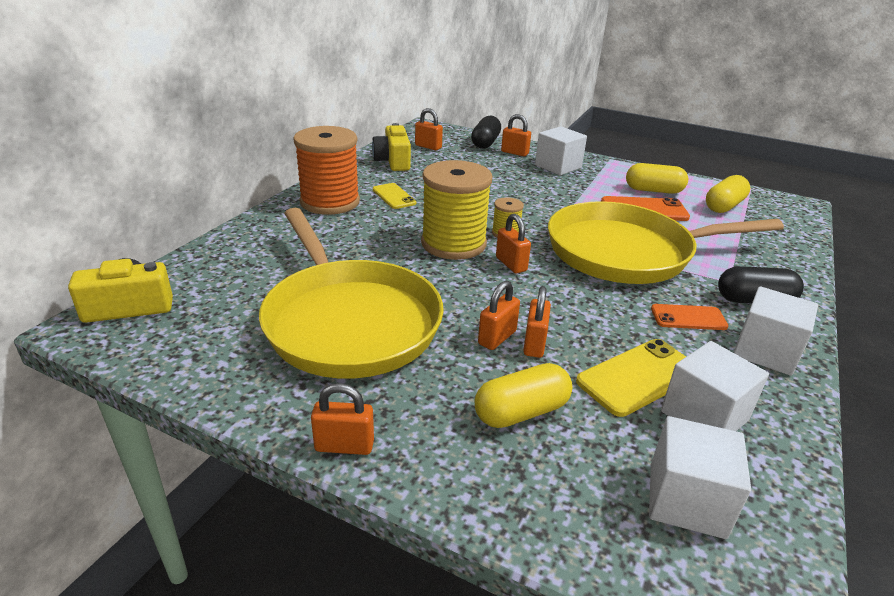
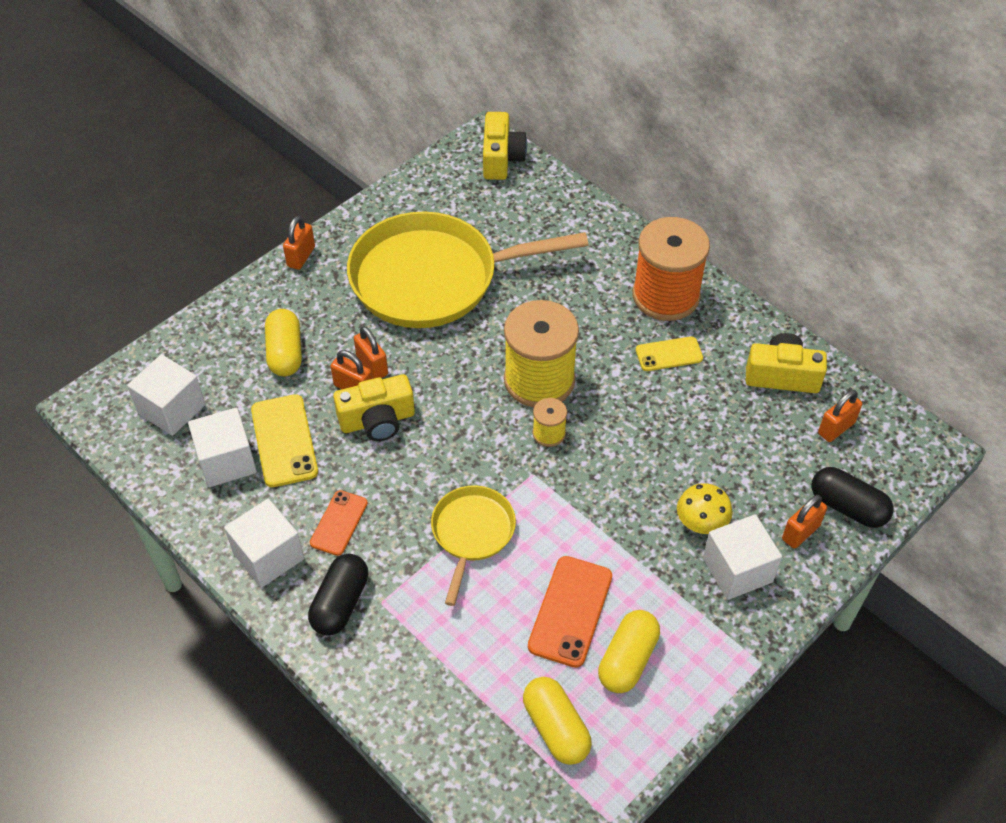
camera: 110 degrees right, 20 degrees up
orange padlock [496,213,531,273] -> none
yellow pan [548,201,784,284] -> yellow pan [431,485,516,606], size x0.50
none -> yellow camera [333,374,415,441]
none -> yellow mushroom [677,483,732,534]

